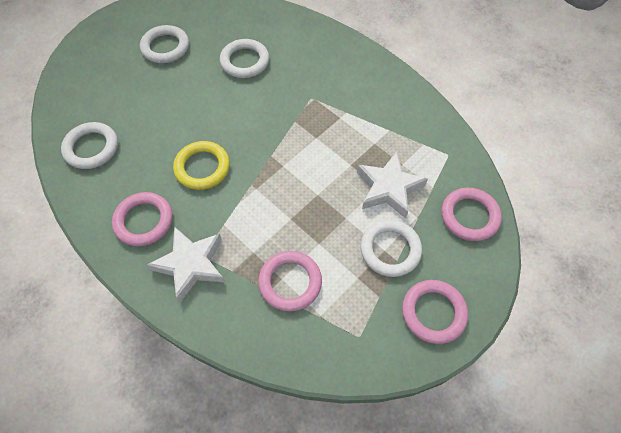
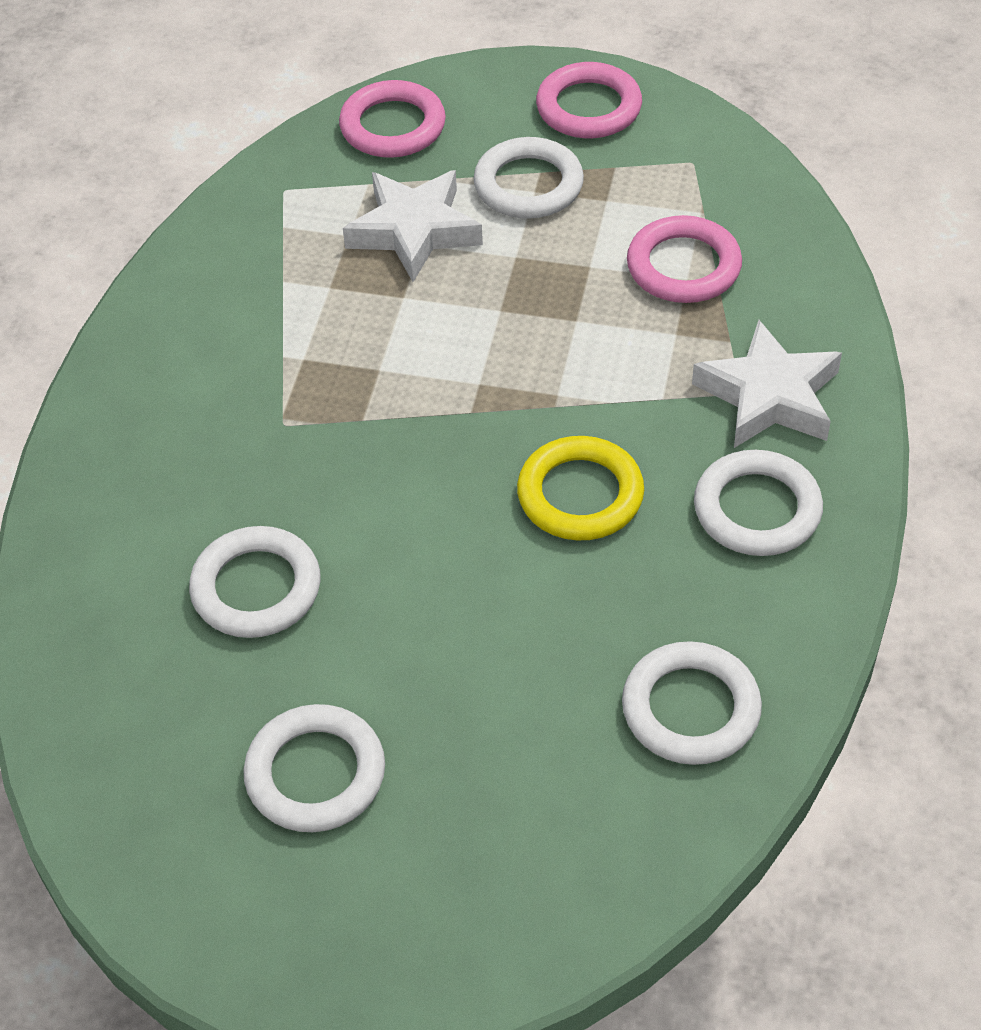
camera: 120 degrees left, 10 degrees down
pink ring [112,192,173,246] -> white ring [694,450,823,556]

